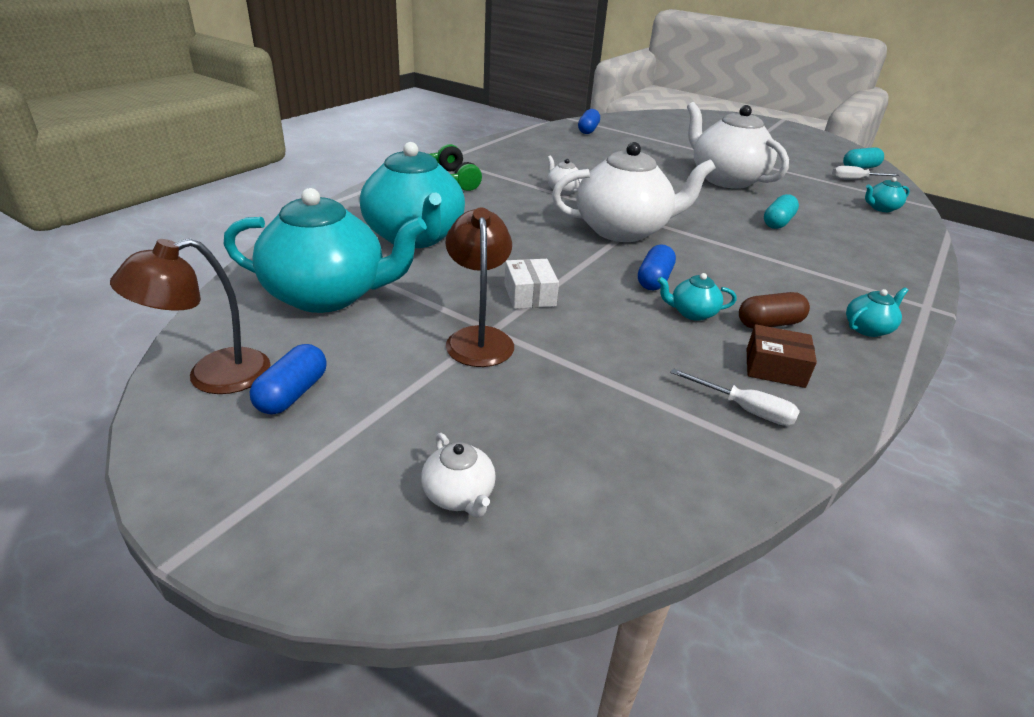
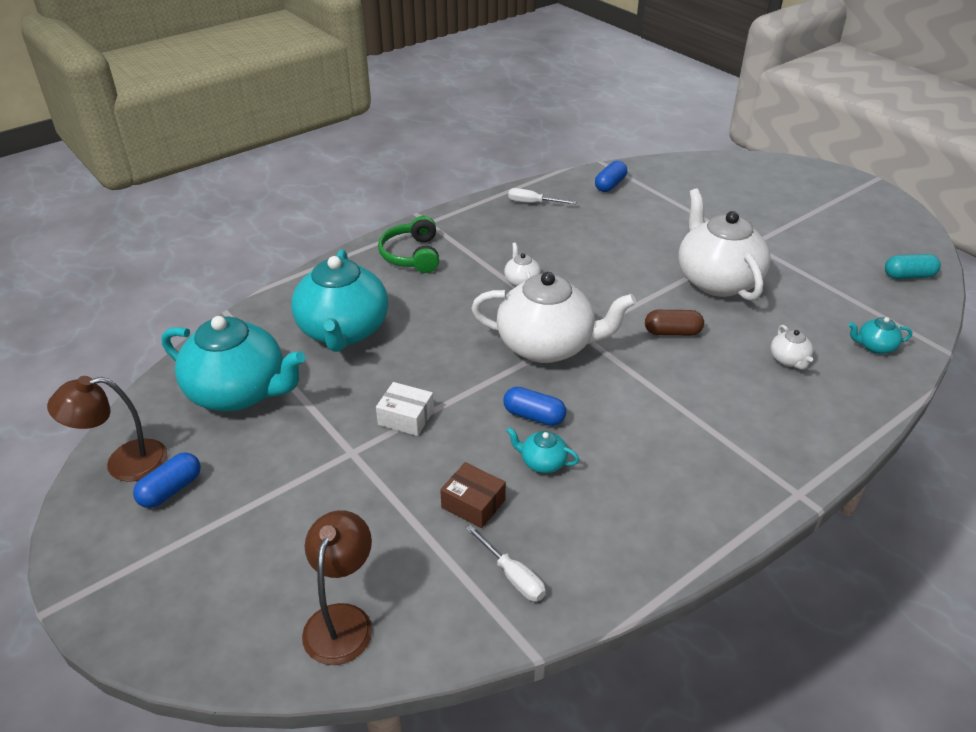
camera: 20 degrees right, 5 degrees up
white teapot [421,433,496,518] -> white teapot moved to [770,325,813,370]
brown lamp [445,208,514,367] -> brown lamp moved to [302,510,372,665]
white box [504,259,559,309] -> white box turned 75 degrees counterclockwise [376,382,434,436]
blue capsule [638,244,676,290] -> blue capsule turned 75 degrees clockwise [503,387,566,426]
brown capsule [739,292,810,329] -> brown capsule moved to [645,310,704,336]
brown box [747,324,817,388] -> brown box moved to [440,462,506,528]
turquoise capsule [764,194,799,229] -> none
white screwdriver [832,166,900,180] -> white screwdriver moved to [508,188,576,204]
turquoise teapot [846,287,909,337] -> none

